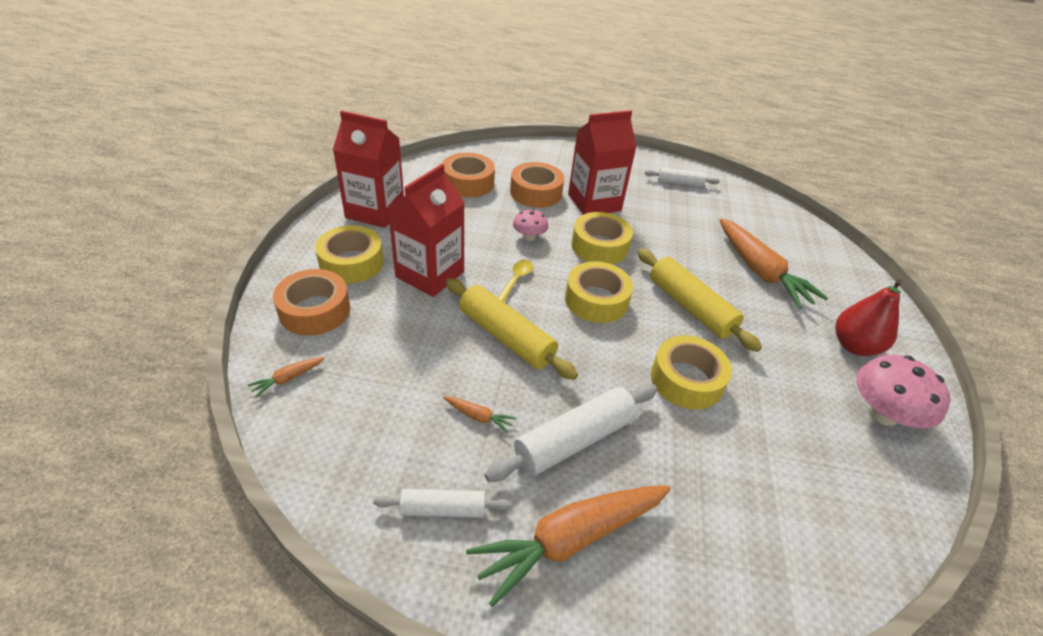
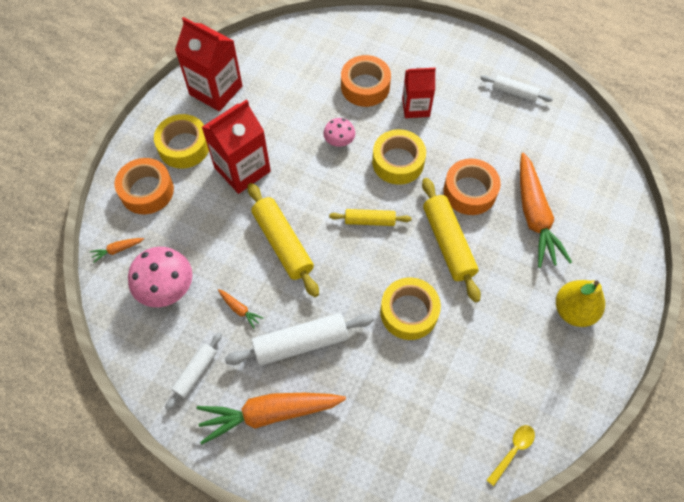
camera: 20 degrees right, 20 degrees up
white rolling pin [373,489,512,518] -> white rolling pin turned 75 degrees counterclockwise [165,332,222,411]
orange tape [442,153,495,198] -> orange tape moved to [443,159,501,215]
yellow spoon [497,260,533,302] -> yellow spoon moved to [487,425,535,486]
yellow tape [565,261,633,323] -> yellow rolling pin [329,209,411,226]
red carton [568,110,637,215] -> red carton [402,67,436,118], size x0.65
red pear [835,279,903,356] -> yellow pear [556,280,605,327]
pink mushroom [856,355,951,428] -> pink mushroom moved to [128,247,192,307]

